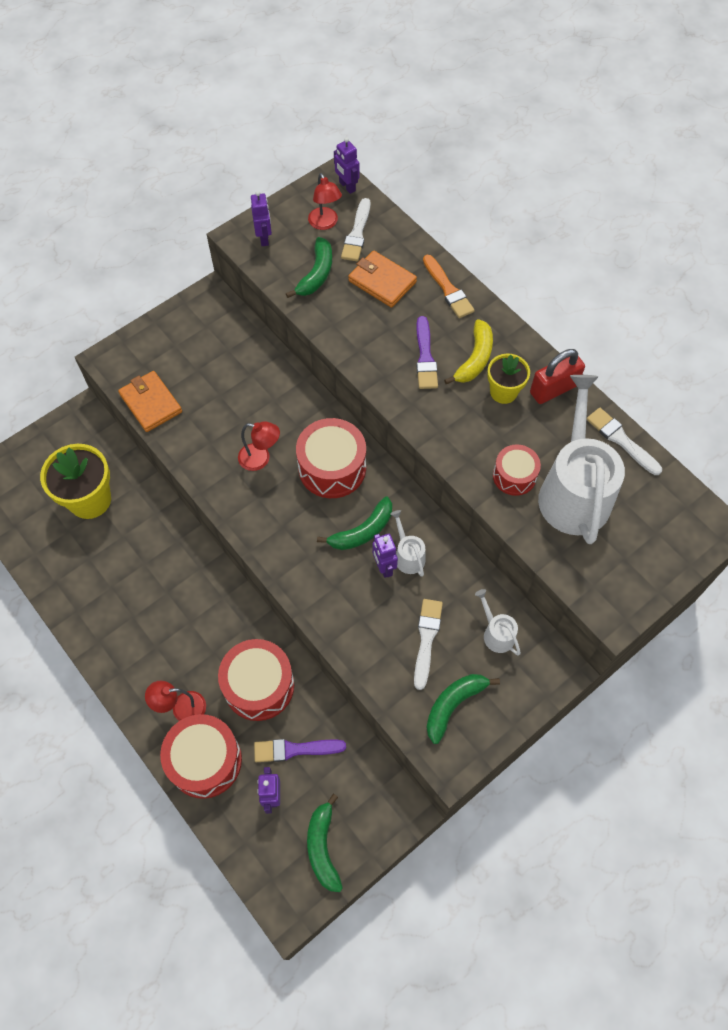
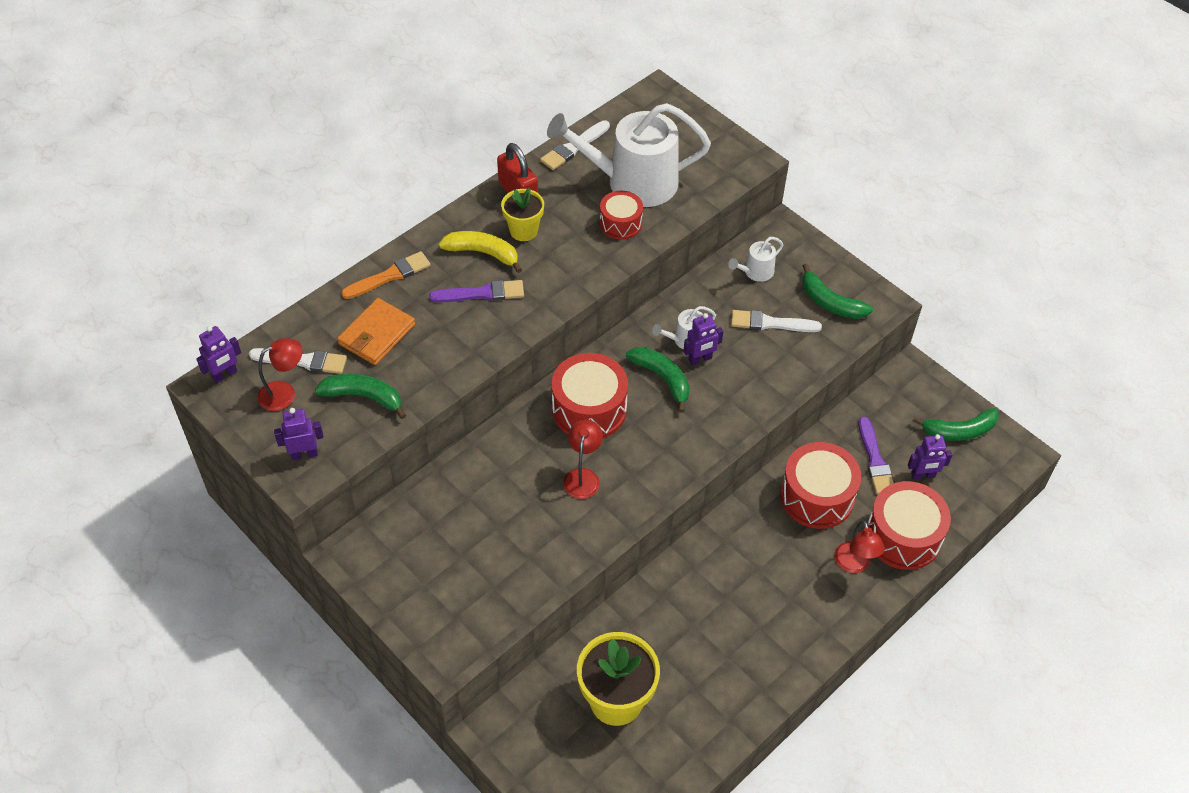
camera: 95 degrees left, 10 degrees down
orange wallet [118,371,182,432] -> none

